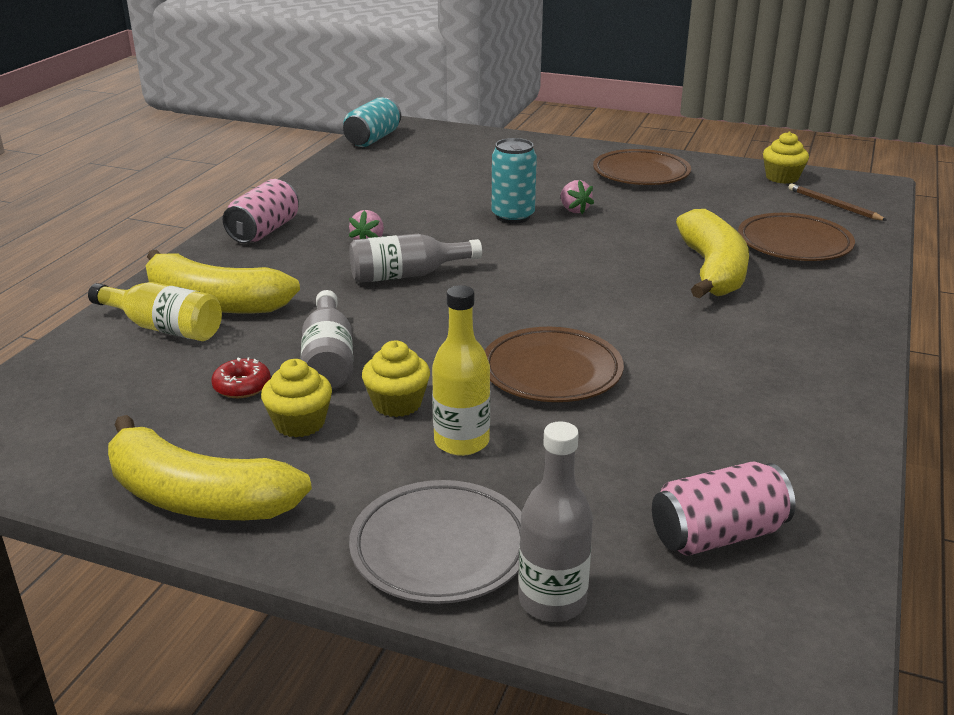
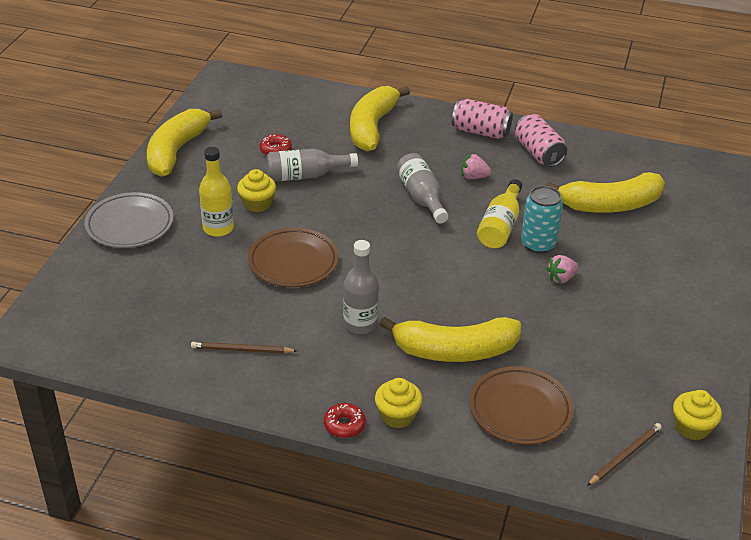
camera: 85 degrees right, 10 degrees up
yellow bottle [88,282,222,341] -> yellow bottle moved to [477,179,522,248]
yellow cupcake [261,359,332,438] -> yellow cupcake moved to [375,378,423,428]
turquoise can [343,97,401,147] -> none
grey bottle [519,421,593,622] -> grey bottle moved to [343,240,379,334]
brown plate [593,149,691,185] -> none
pink can [652,461,795,555] -> pink can moved to [515,114,567,167]
none -> brown pencil [191,342,297,354]
none -> red donut [324,403,366,438]
none -> yellow banana [546,172,665,213]

